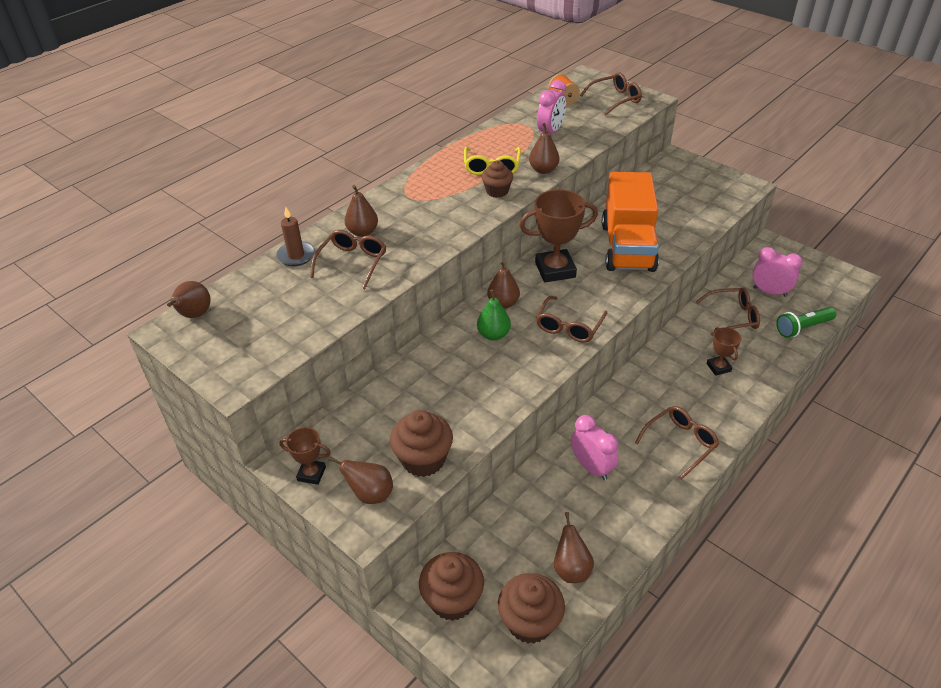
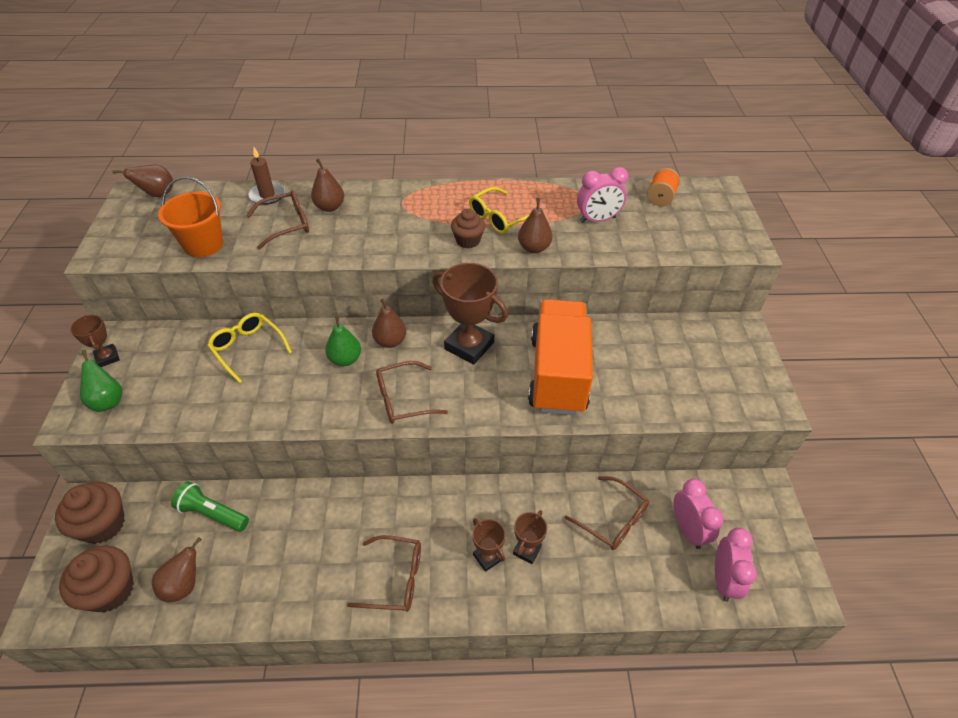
camera: 45 degrees right, 5 degrees up
brown pear [328,457,393,504] -> green pear [80,350,122,412]
brown cupcake [390,410,453,477] -> none
pink clock [571,415,619,480] -> pink clock moved to [715,528,757,602]
brown glasses [580,72,642,115] -> none
orange truck [602,172,659,272] -> orange truck turned 135 degrees clockwise [528,299,593,415]
green flashlight [776,307,836,338] -> green flashlight moved to [171,481,249,532]
none -> orange bucket [158,177,223,257]
none -> yellow glasses [207,313,292,384]
none -> brown trophy [472,518,506,572]

